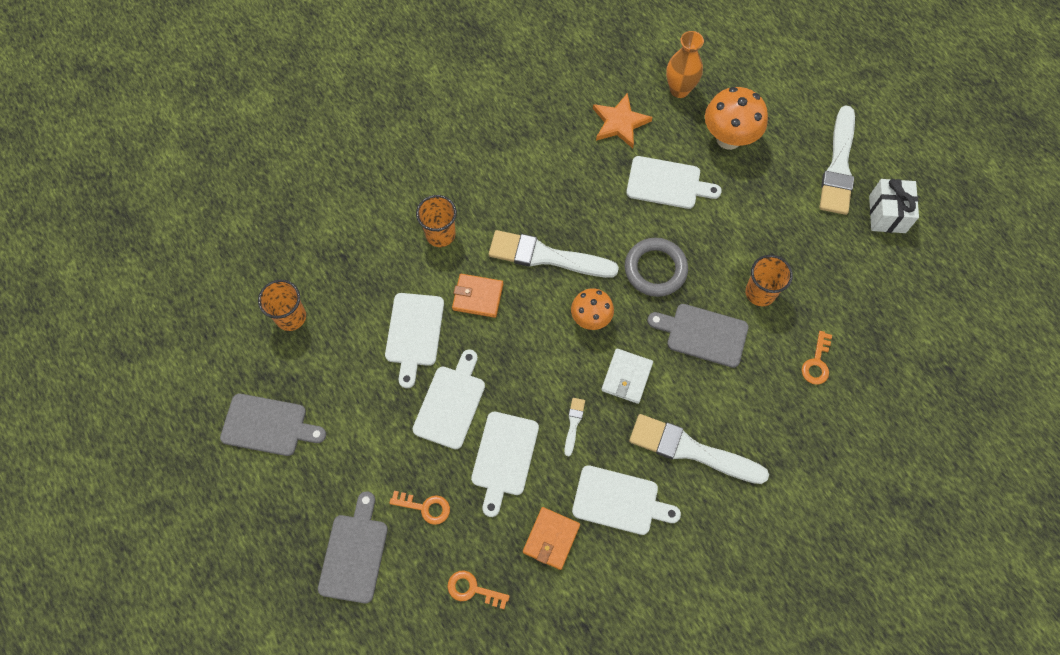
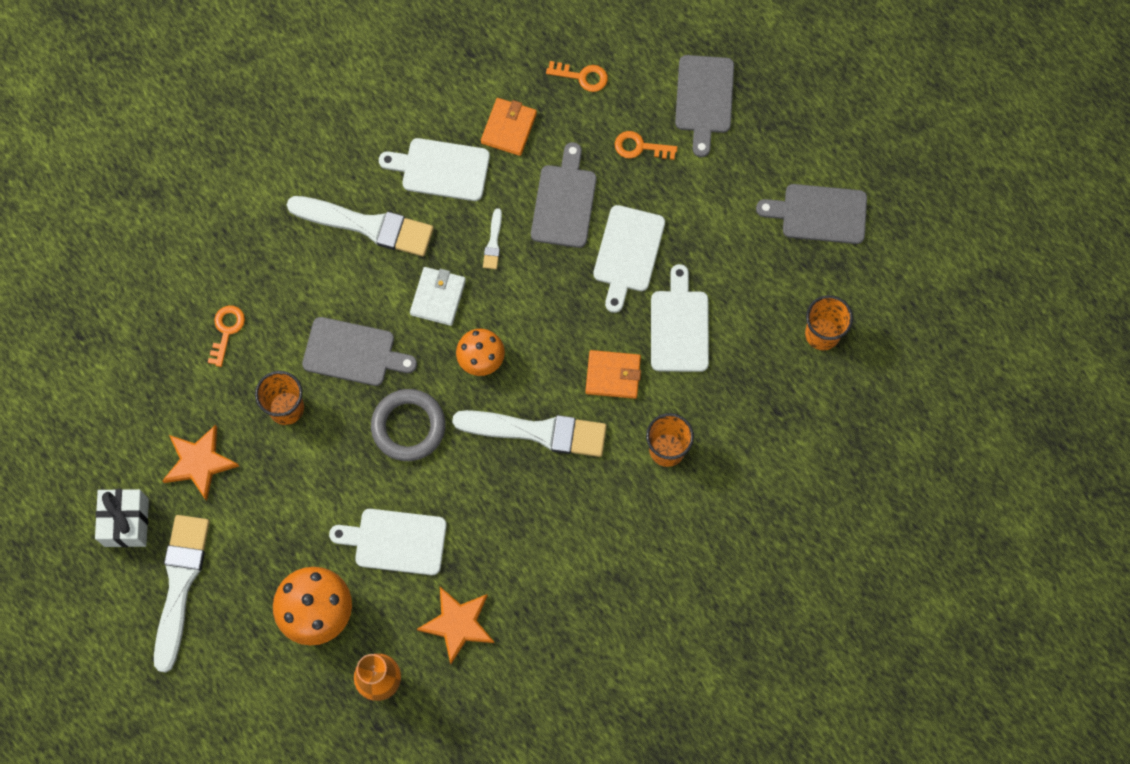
camera: 175 degrees right, 5 degrees up
white cutting board [471,412,539,517] -> grey cutting board [531,142,597,248]
none -> orange star [162,425,239,501]

